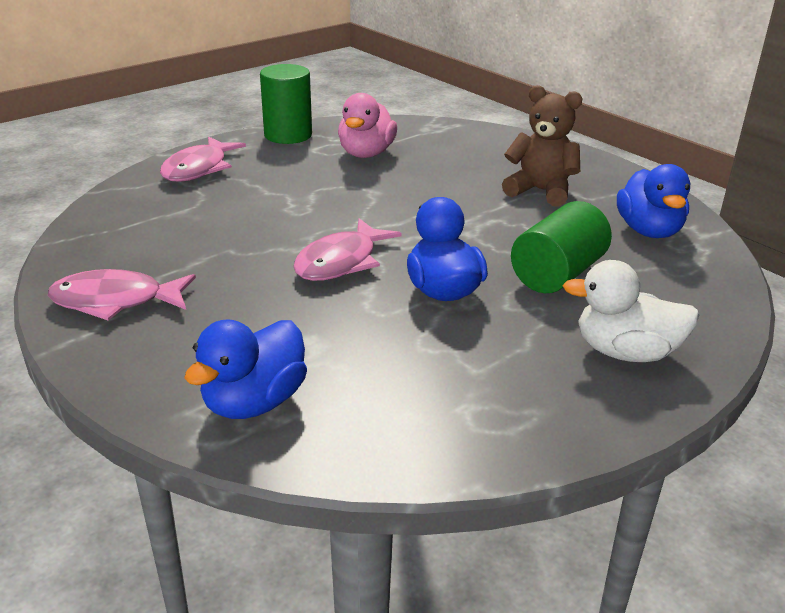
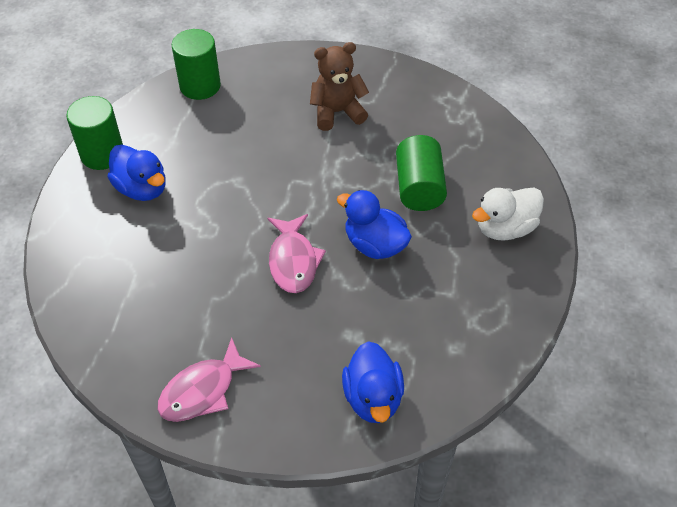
camera: 40 degrees left, 20 degrees up
pink fish [160,136,246,182] -> none
pink duck [338,93,397,158] -> none
blue duck [617,164,690,238] -> blue duck moved to [108,145,166,201]
none -> green cylinder [172,29,221,100]

